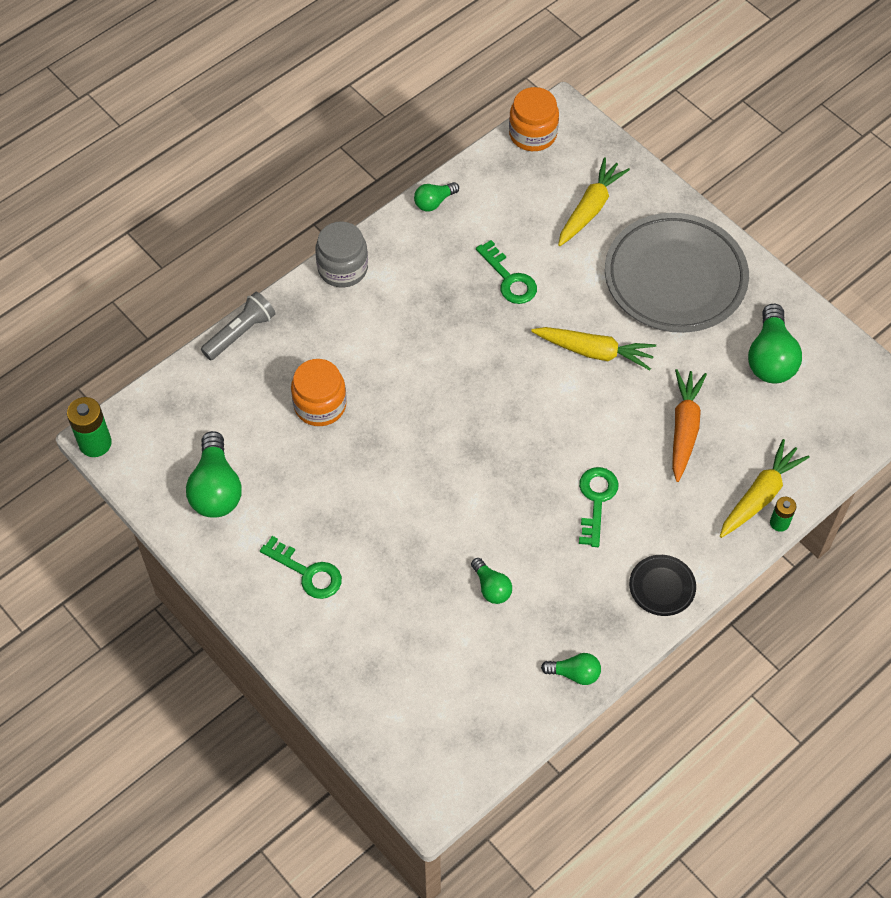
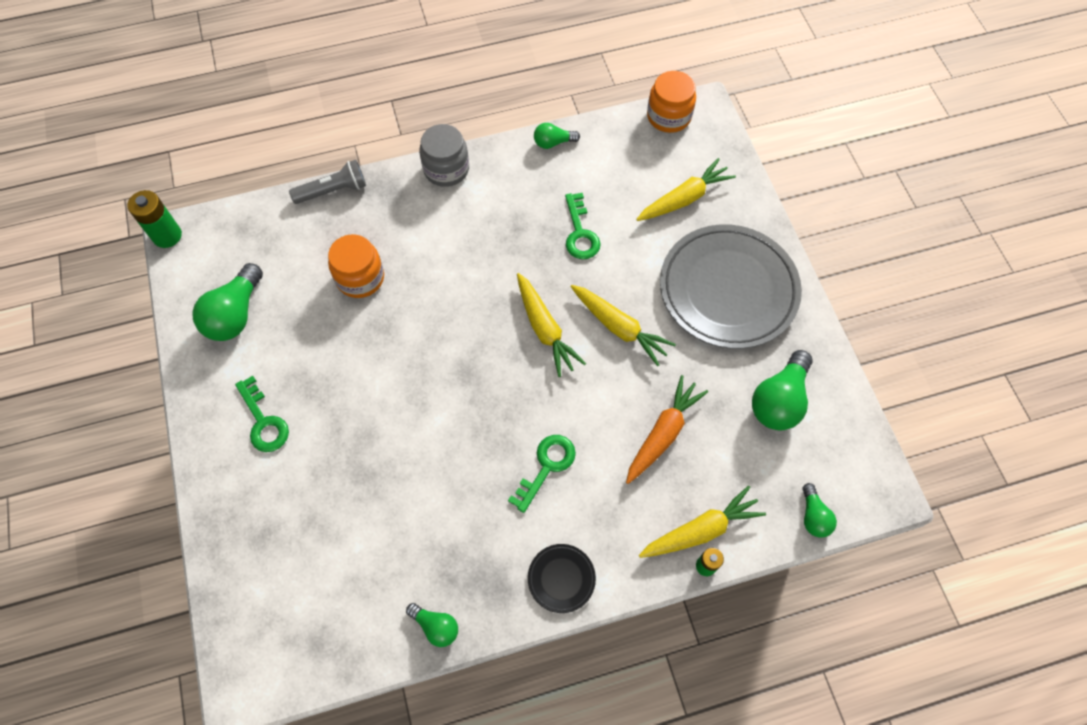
camera: 25 degrees right, 5 degrees up
green light bulb [471,558,512,604] -> green light bulb moved to [803,483,837,538]
none -> yellow carrot [517,273,586,377]

